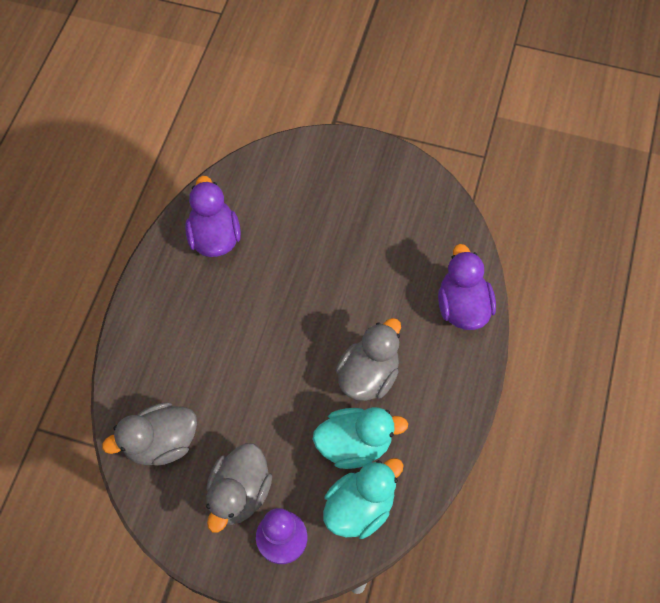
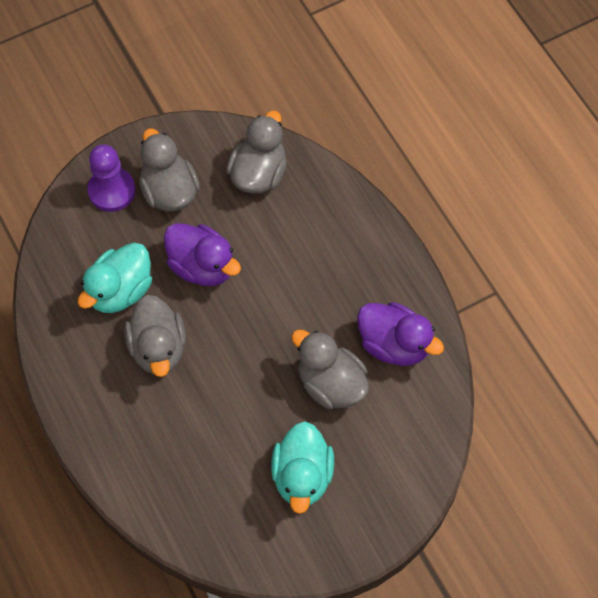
camera: 135 degrees right, 0 degrees up
turquoise duck [323,458,404,539] -> turquoise duck moved to [271,421,334,514]
purple duck [438,244,496,330] -> purple duck moved to [164,223,241,286]
none -> grey duck [291,329,369,409]

